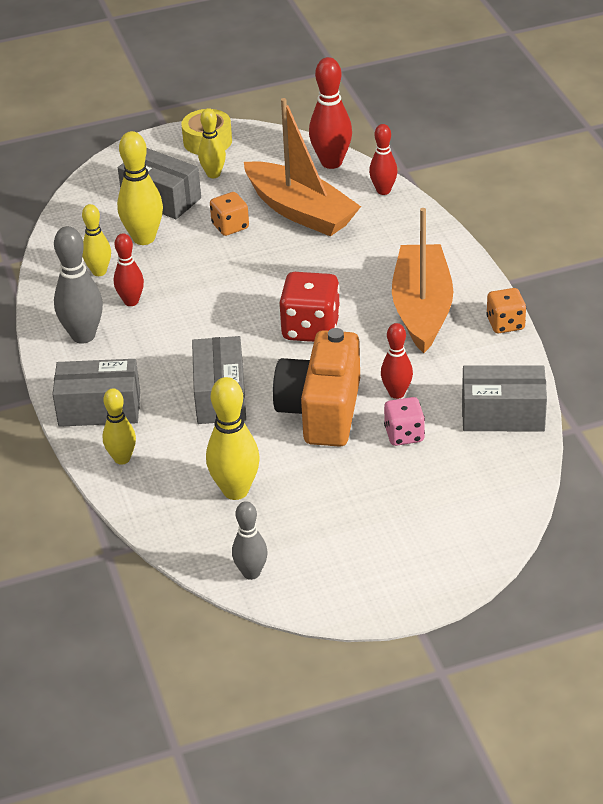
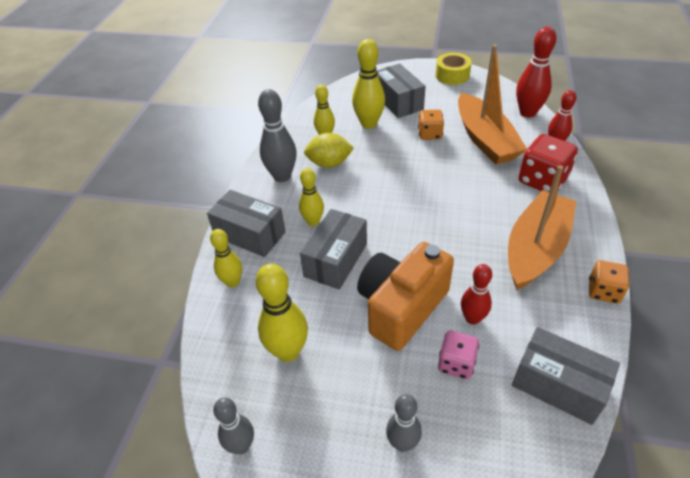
camera: 30 degrees right, 5 degrees up
red bowling pin [114,233,144,306] -> yellow lemon [304,133,354,168]
yellow bowling pin [198,108,226,178] -> yellow bowling pin moved to [299,168,324,226]
red dice [279,272,340,342] -> red dice moved to [518,134,578,192]
none -> grey bowling pin [386,394,422,452]

